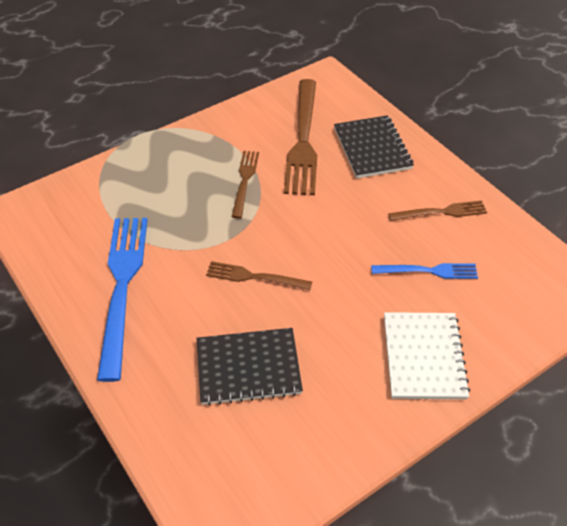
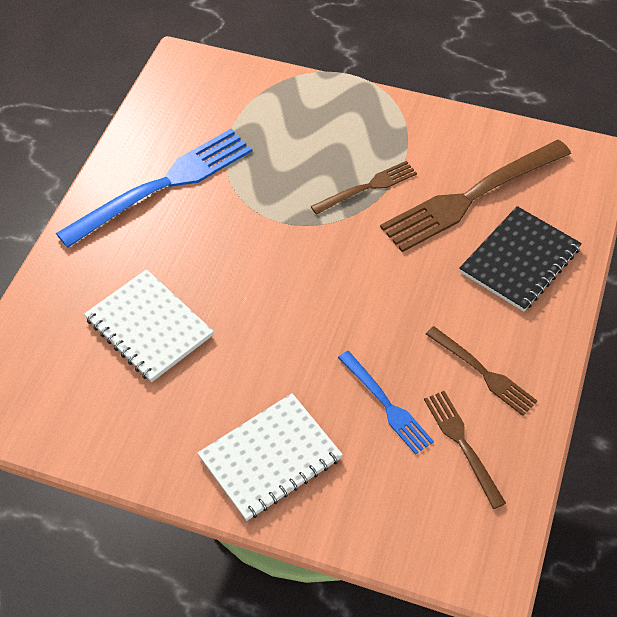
camera: 55 degrees right, 5 degrees up
black notebook [196,328,303,406] -> white notebook [84,269,214,382]
brown fork [206,261,312,290] -> brown fork moved to [424,391,506,509]

